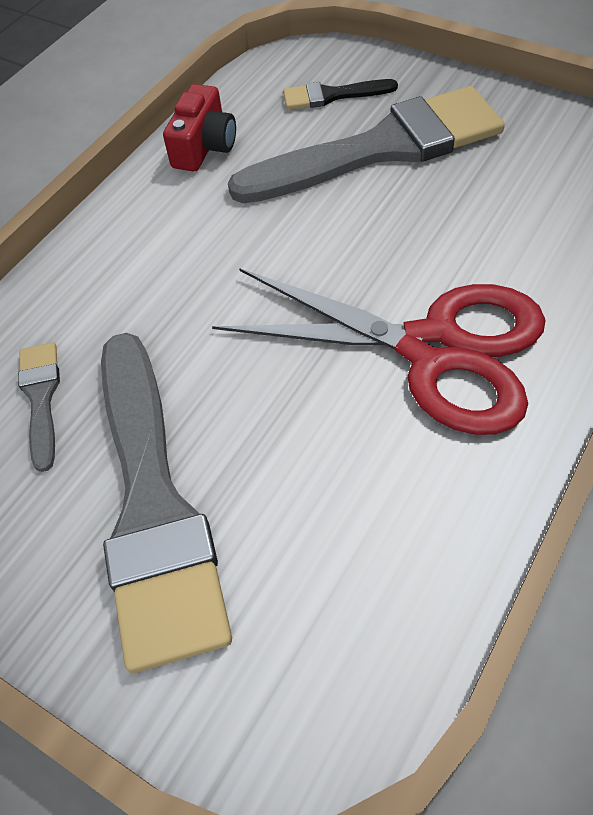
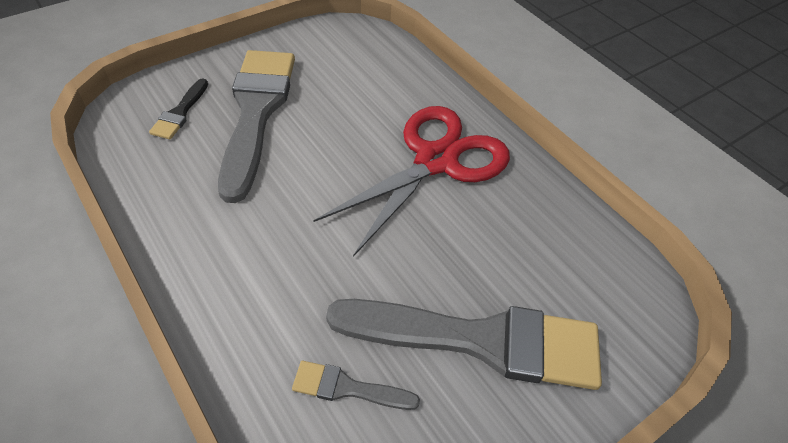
camera: 75 degrees left, 5 degrees down
red camera [163,84,236,171] -> none

